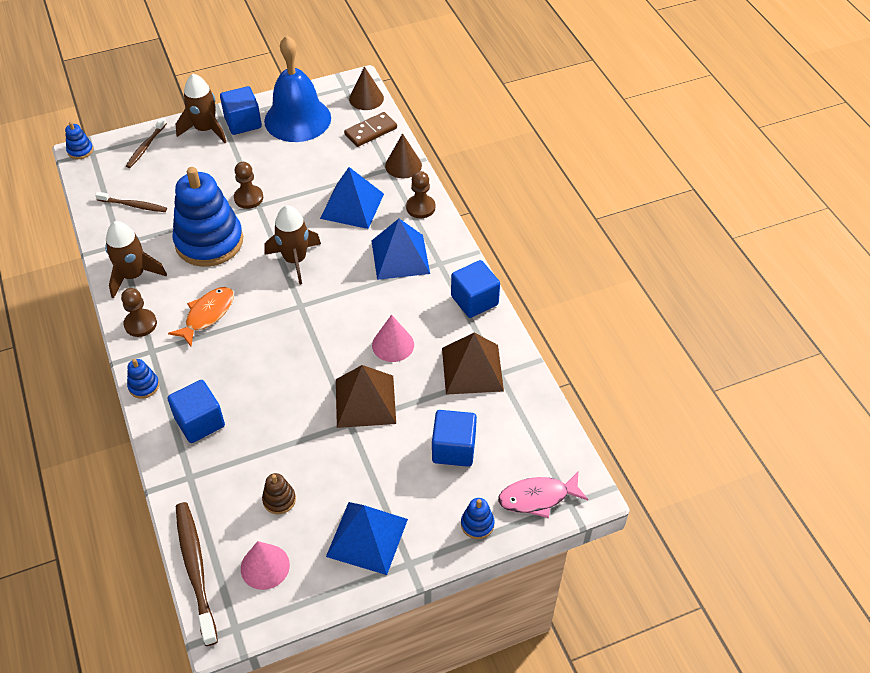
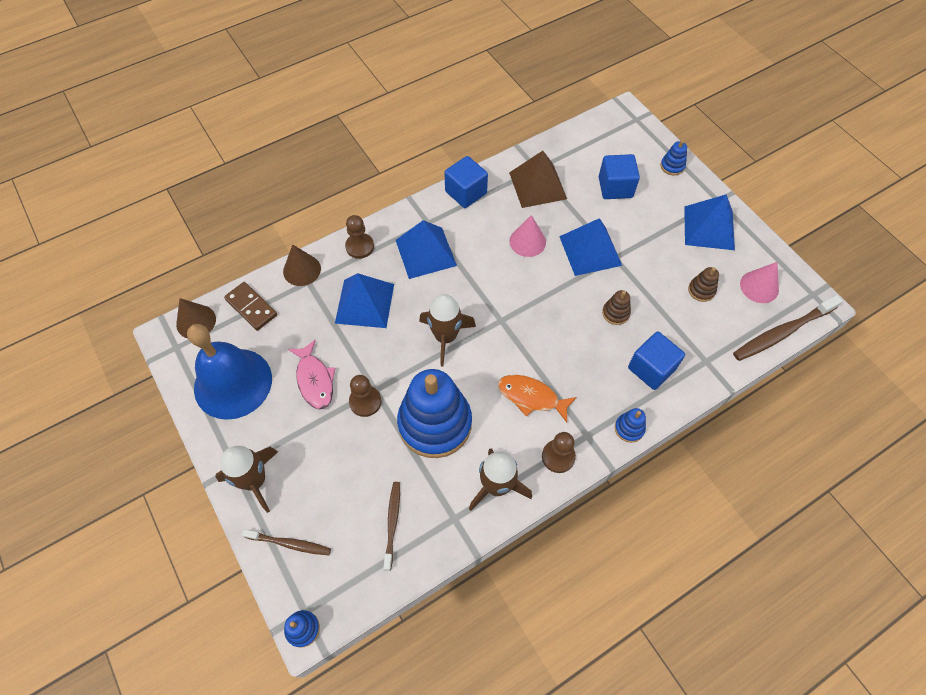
camera: 100 degrees left, 10 degrees up
blue cube [220,86,262,135] -> none
brown pyramid [336,365,396,428] -> blue pyramid [559,218,622,276]
pink fish [498,472,588,518] -> pink fish moved to [288,340,336,409]
none -> brown stacking toy [602,290,631,325]

